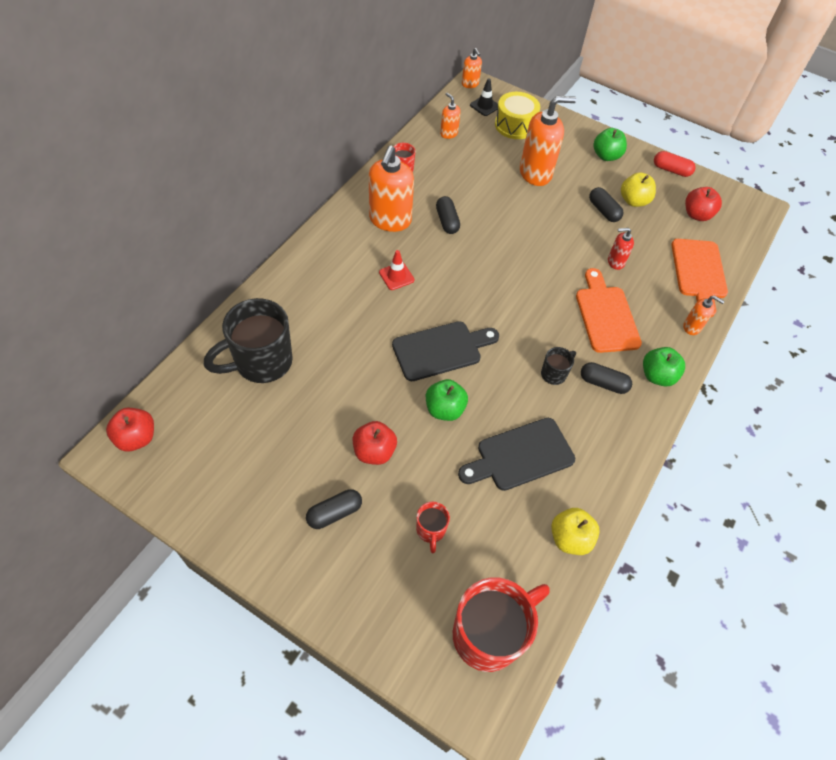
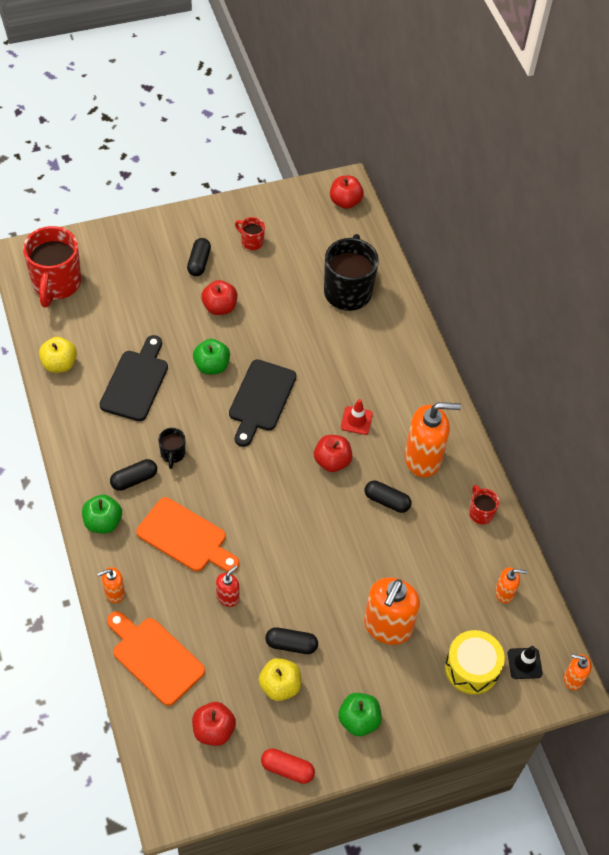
camera: 130 degrees right, 0 degrees up
orange soap dispenser [369,146,414,232] -> orange soap dispenser turned 120 degrees clockwise [405,402,461,478]
red mug [416,502,450,553] -> red mug moved to [235,217,265,250]
red capsule [654,151,696,177] -> red capsule turned 45 degrees clockwise [261,748,315,784]
none -> red apple [314,435,352,472]

